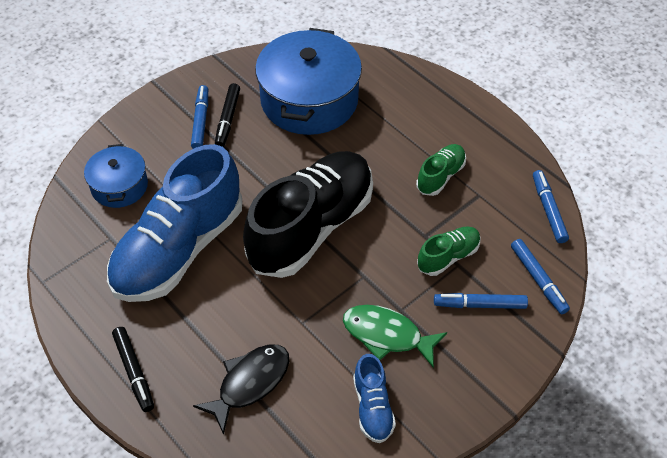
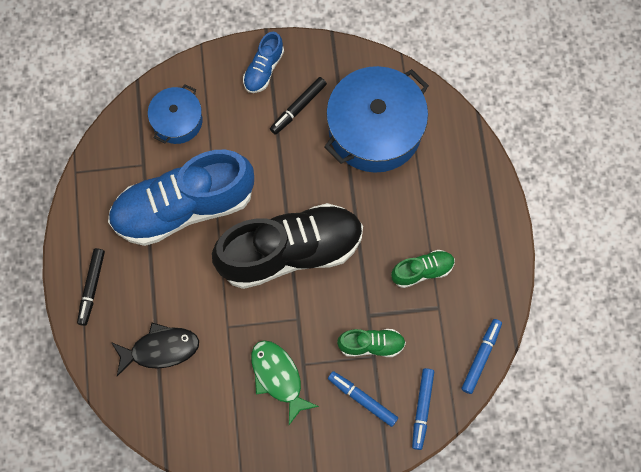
camera: 35 degrees right, 20 degrees up
blue marker [191,85,208,149] -> none
blue shoe [353,354,396,443] -> blue shoe moved to [243,32,284,93]

